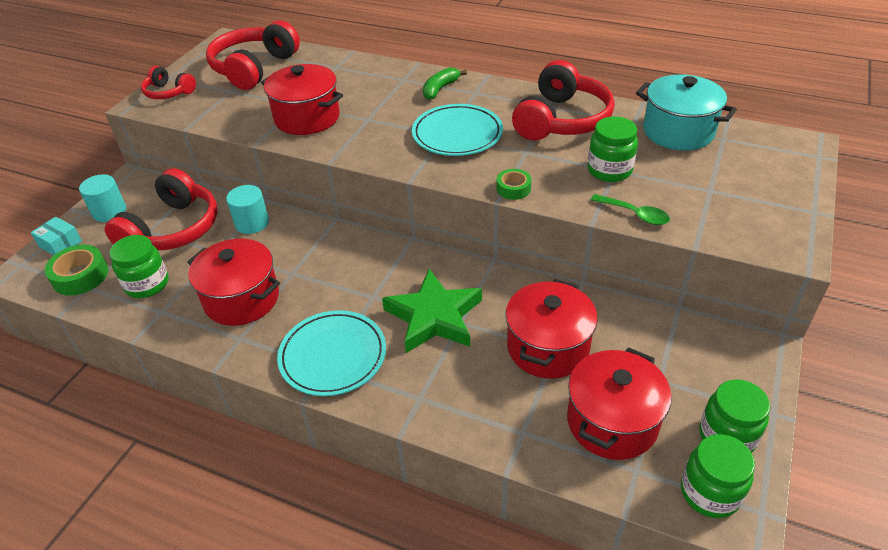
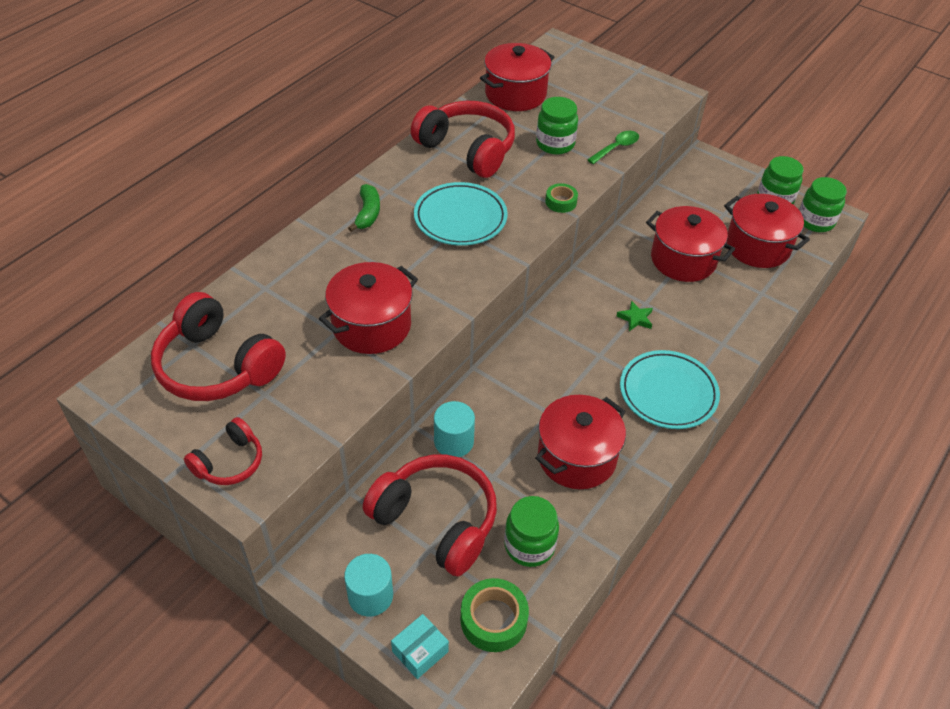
camera: 80 degrees left, 5 degrees up
green star [382,269,482,353] -> green star [617,300,653,331], size x0.41
green banana [423,67,467,100] -> green banana turned 135 degrees counterclockwise [348,184,380,232]
turquoise pot [636,74,737,151] -> red pot [480,43,554,111]

